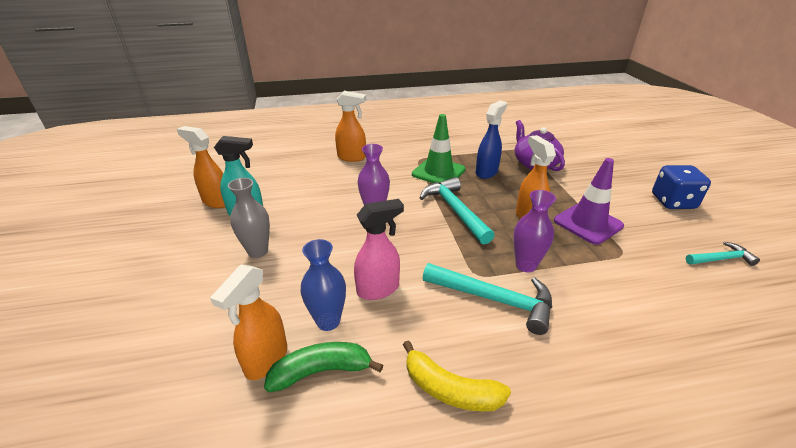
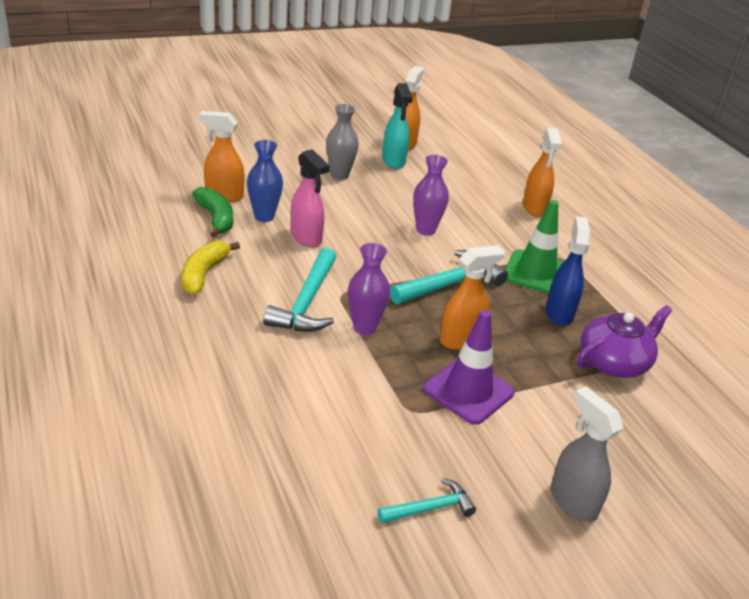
camera: 75 degrees right, 0 degrees up
blue spray bottle [476,101,507,179] -> blue spray bottle turned 105 degrees counterclockwise [546,216,591,326]
blue dice [652,165,711,209] -> grey spray bottle [551,386,624,522]
turquoise hammer [686,242,760,266] -> turquoise hammer turned 90 degrees counterclockwise [378,478,476,523]

